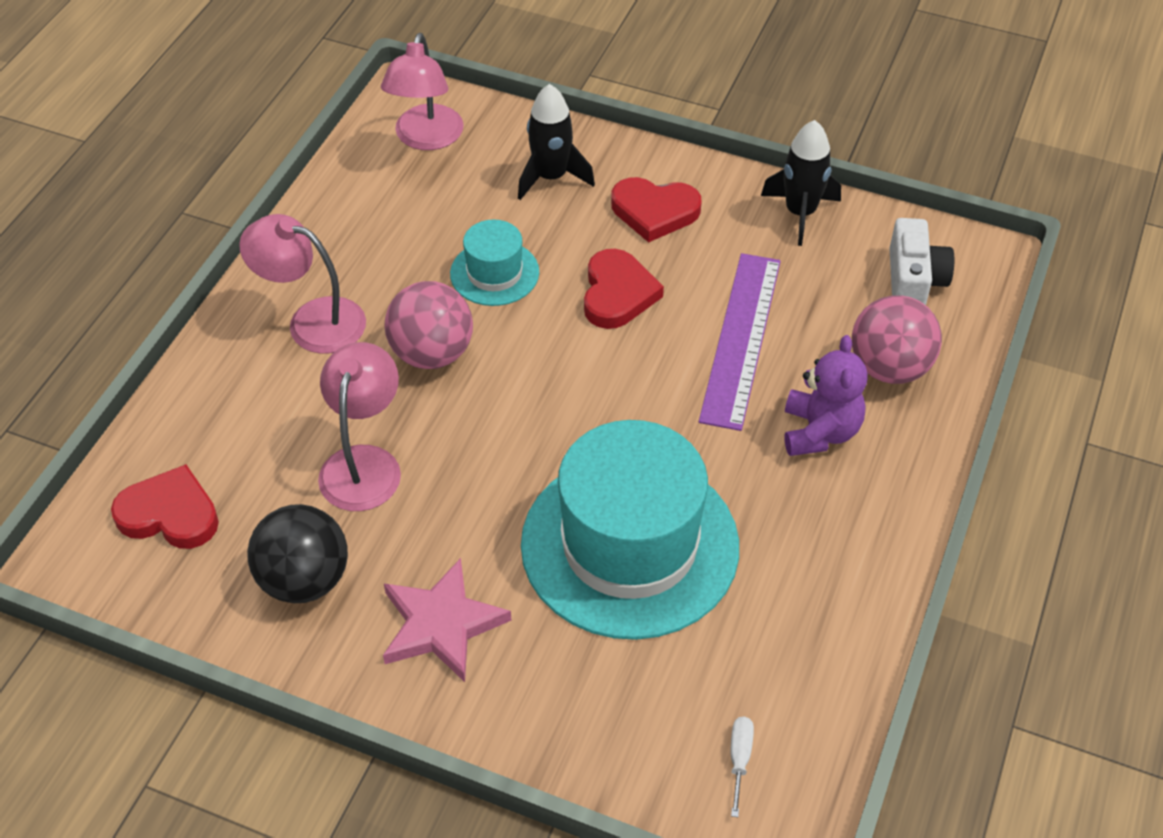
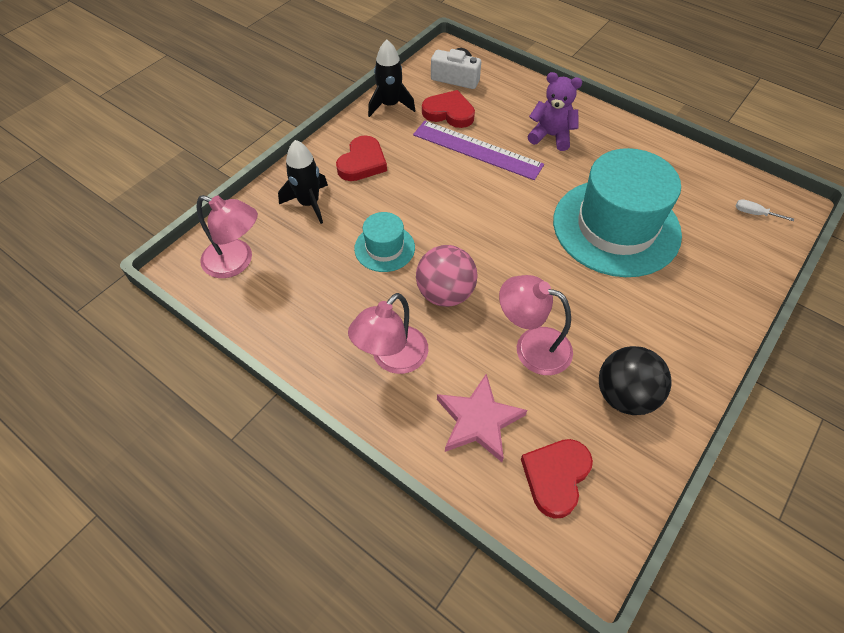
camera: 75 degrees left, 5 degrees up
pink star [383,558,511,682] -> pink star moved to [437,374,527,462]
red heart [584,249,664,329] -> red heart moved to [422,90,475,128]
pink ball [852,295,942,384] -> none

